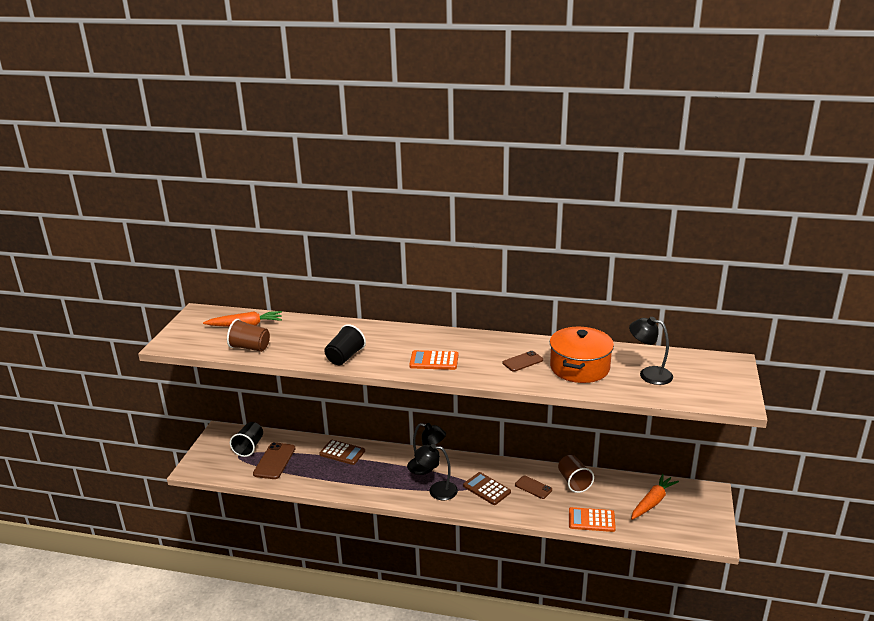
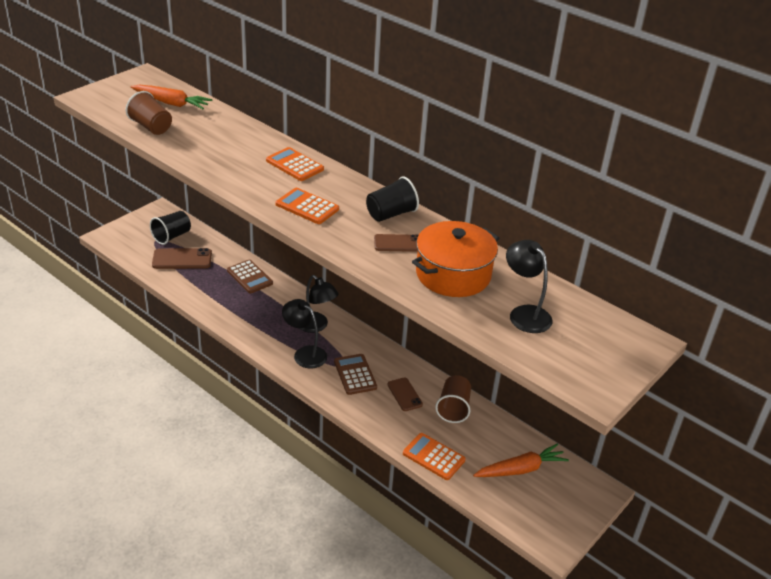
camera: 25 degrees right, 10 degrees up
brown phone [253,442,296,479] -> brown phone turned 45 degrees clockwise [152,248,212,269]
black cup [324,324,366,365] -> black cup moved to [366,176,419,222]
none -> orange calculator [266,147,324,181]

